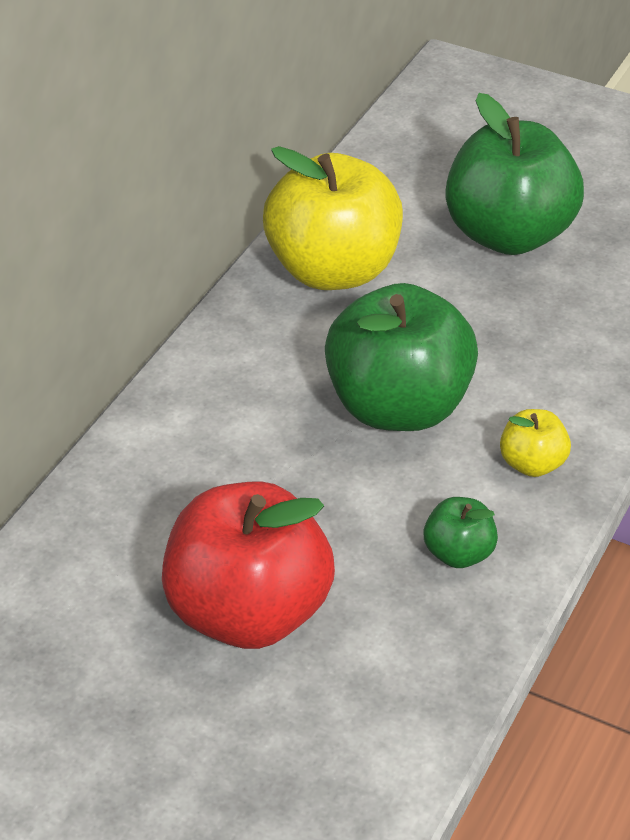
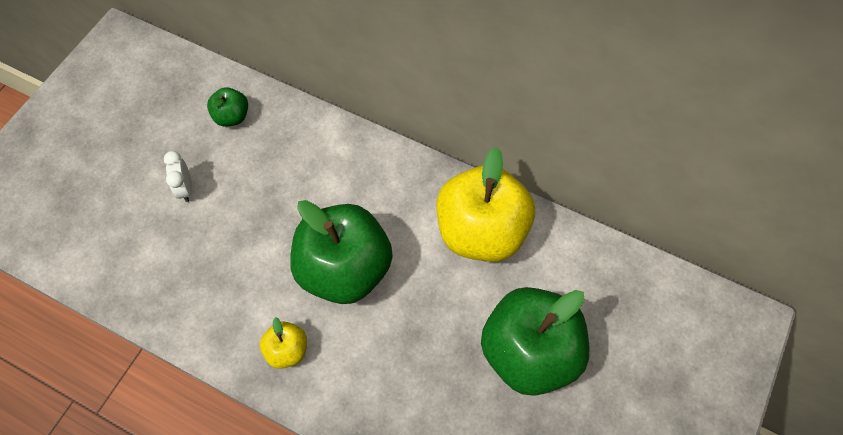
camera: 90 degrees right, 20 degrees up
red apple [162,481,335,649] -> white clock [164,151,192,202]
green apple [424,497,498,568] -> green apple moved to [207,87,248,126]

